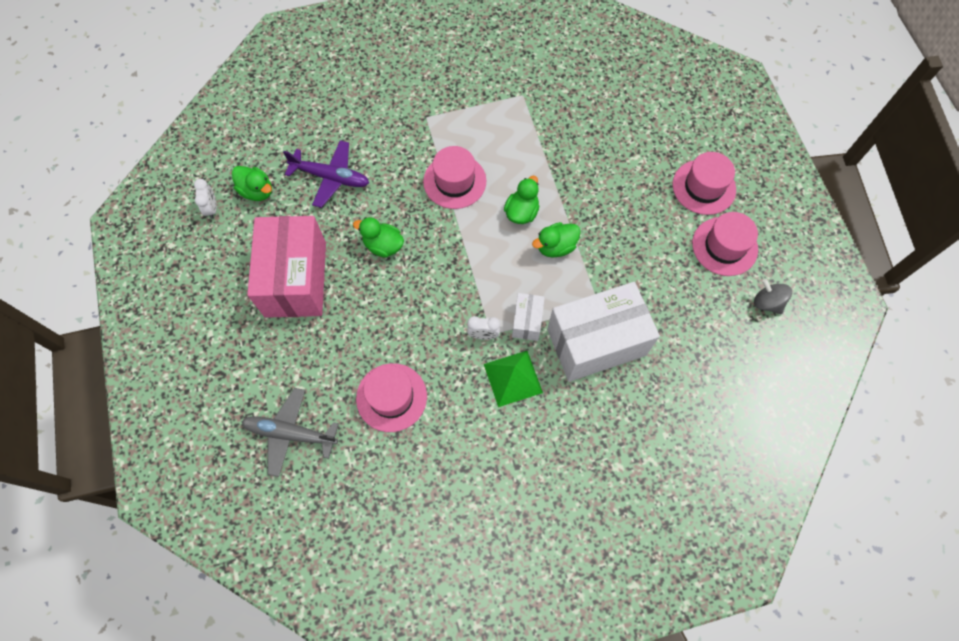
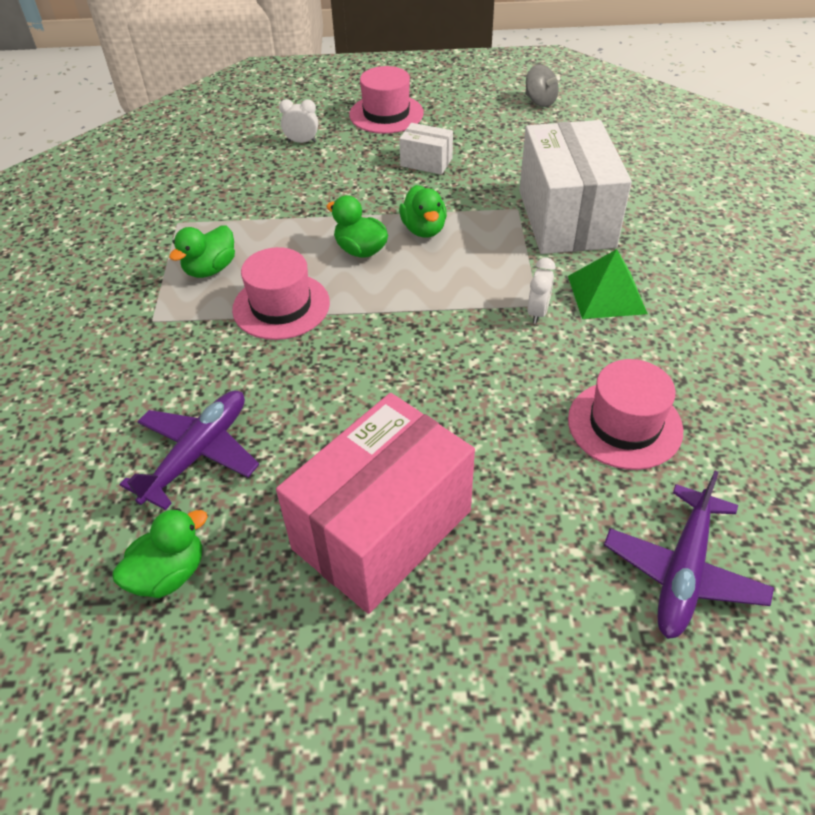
camera: 75 degrees left, 20 degrees down
white clock [194,179,217,219] -> white clock moved to [279,99,318,143]
grey plane [242,388,339,477] -> purple plane [604,471,774,639]
pink box [247,216,326,318] -> pink box turned 60 degrees counterclockwise [276,393,475,614]
green duck [353,217,404,258] -> green duck moved to [169,225,235,278]
white box [512,293,545,341] -> white box moved to [399,123,453,175]
pink hat [692,212,758,276] -> none
grey spinning top [754,279,792,314] -> grey spinning top turned 105 degrees counterclockwise [525,65,560,107]

